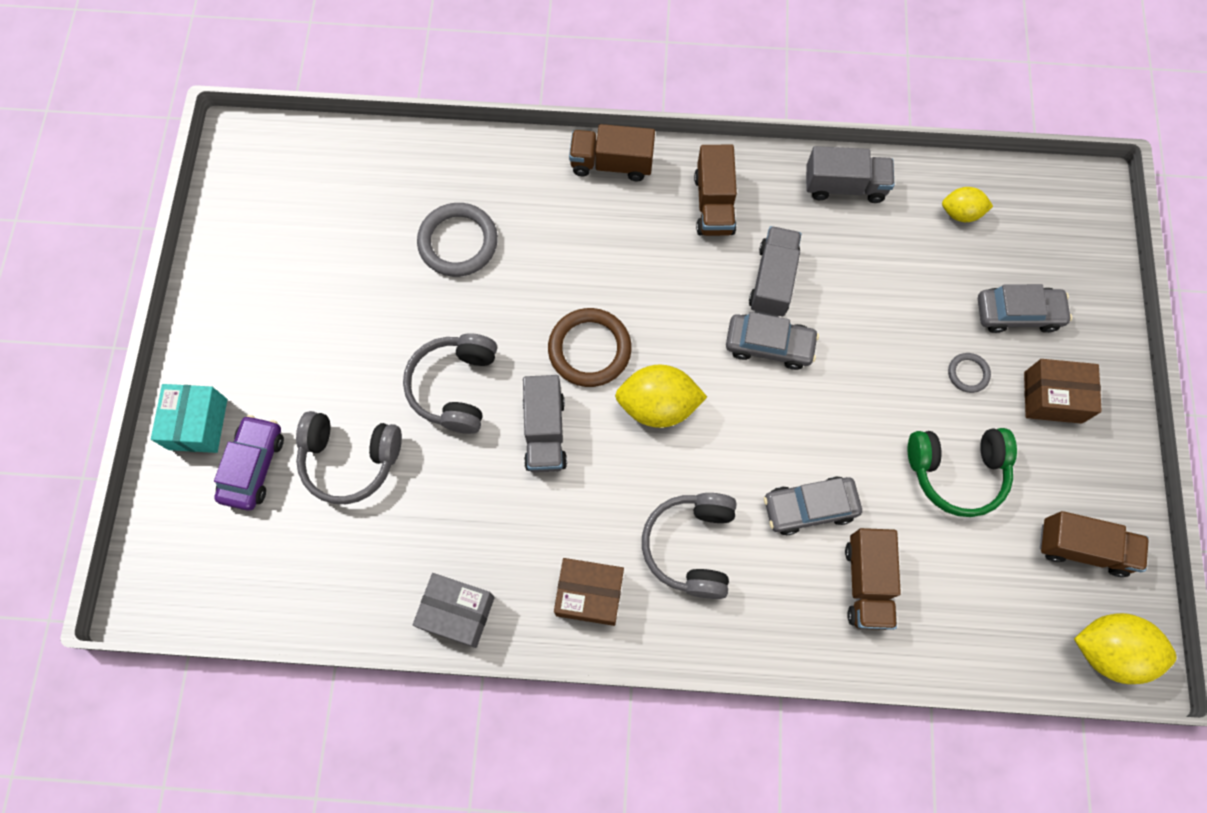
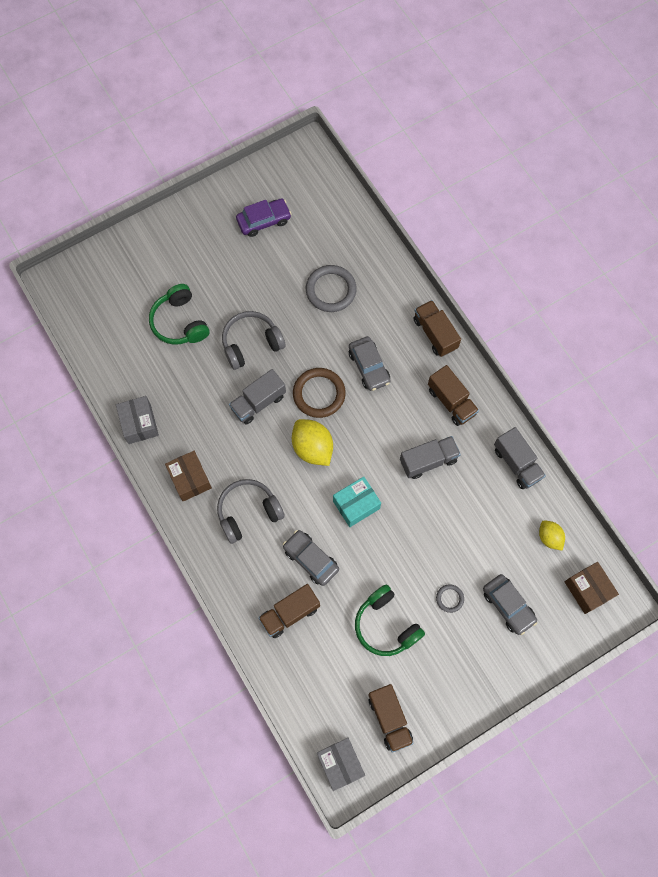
camera: 55 degrees right, 0 degrees up
turquoise box [151,384,227,453] -> turquoise box moved to [333,477,381,527]
purple car [214,415,284,510] -> purple car moved to [236,199,291,237]
grey headphones [296,411,402,504] -> green headphones [149,284,209,345]
brown truck [694,145,737,236] -> brown truck turned 90 degrees counterclockwise [428,365,479,426]
grey car [726,312,819,370] -> grey car moved to [349,336,390,391]
brown box [1024,359,1102,424] -> brown box moved to [565,562,619,614]
yellow lemon [1074,613,1177,684] -> grey box [317,738,365,791]

